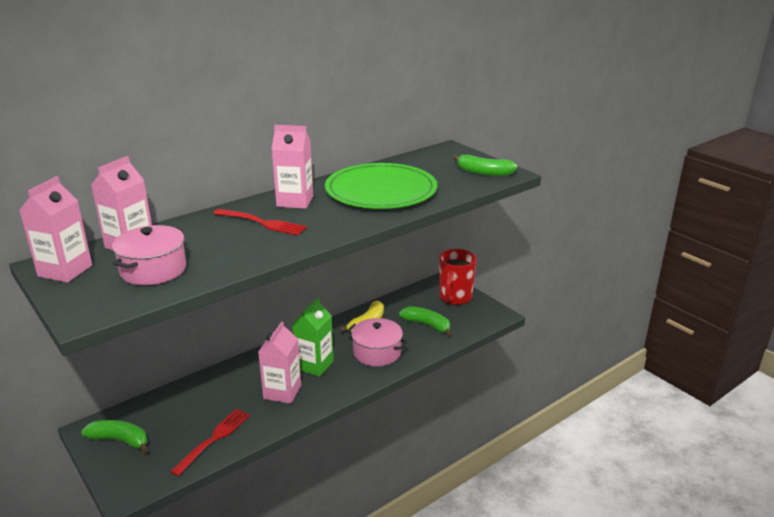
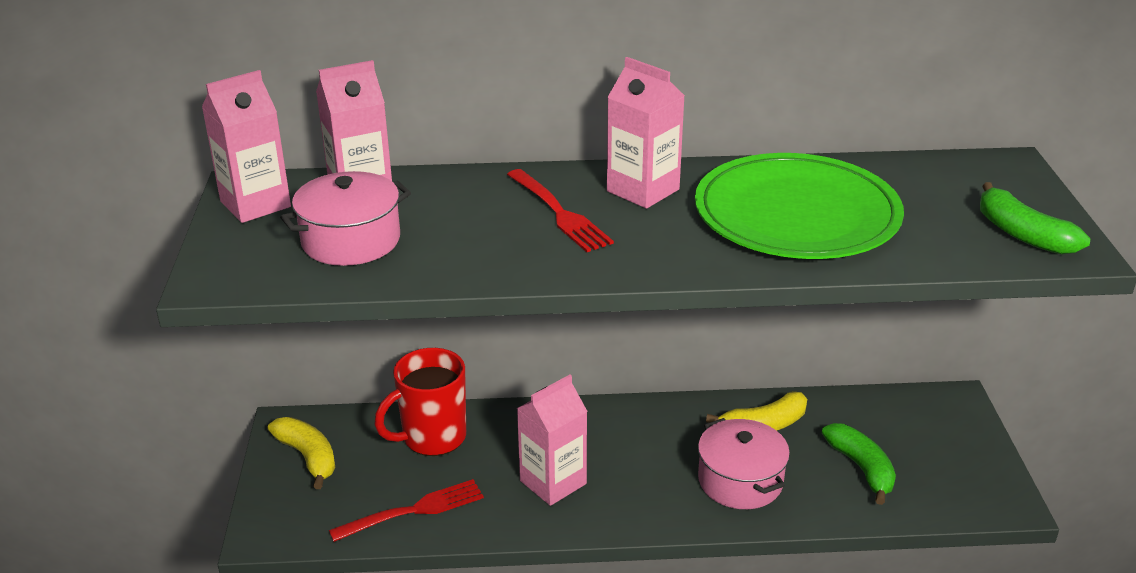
camera: 35 degrees right, 5 degrees up
green banana [81,420,148,453] -> yellow banana [268,417,335,489]
green carton [292,298,334,377] -> none
red mug [439,249,477,305] -> red mug moved to [374,348,466,456]

